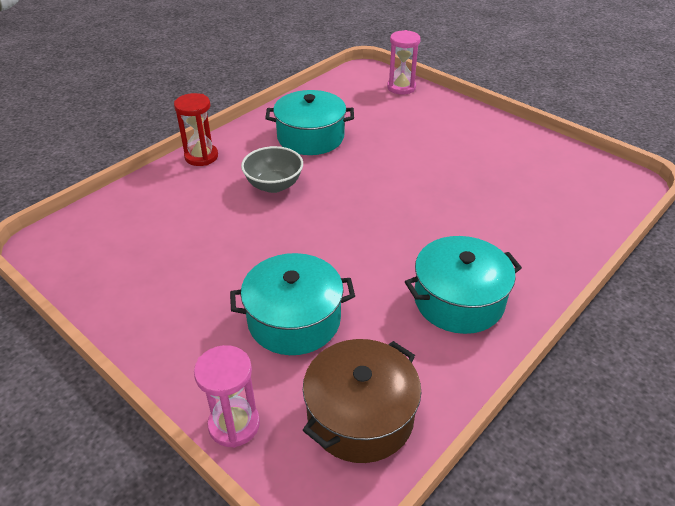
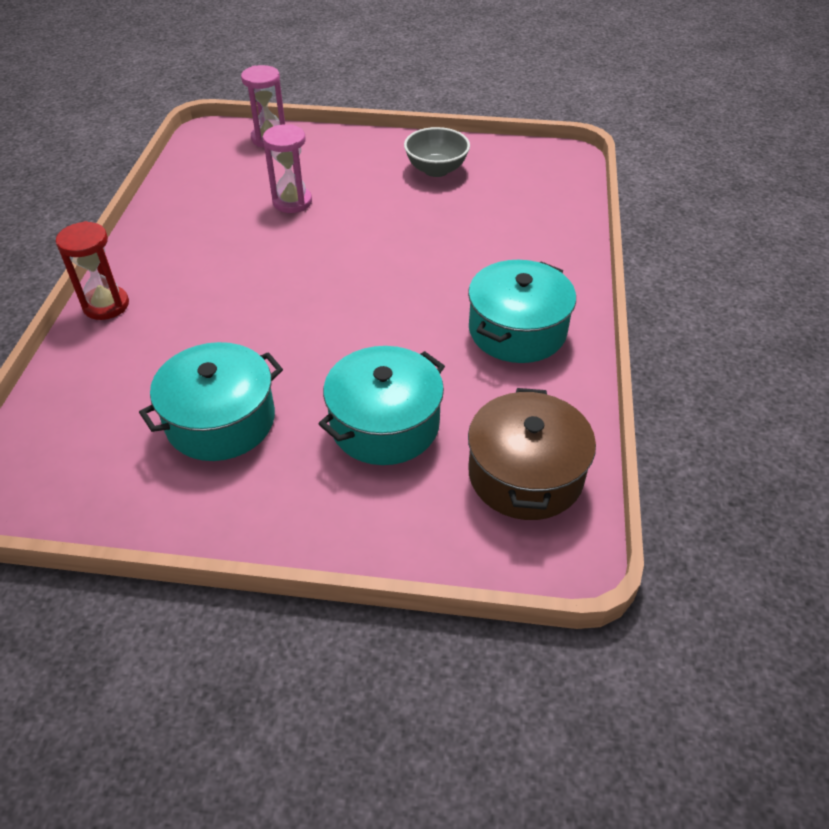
camera: 35 degrees left, 5 degrees up
pink hourglass [194,345,260,448] -> pink hourglass moved to [263,124,312,213]
grey bowl [241,146,303,193] -> grey bowl moved to [404,127,470,177]
turquoise pot [265,90,354,155] -> turquoise pot moved to [139,342,283,461]

